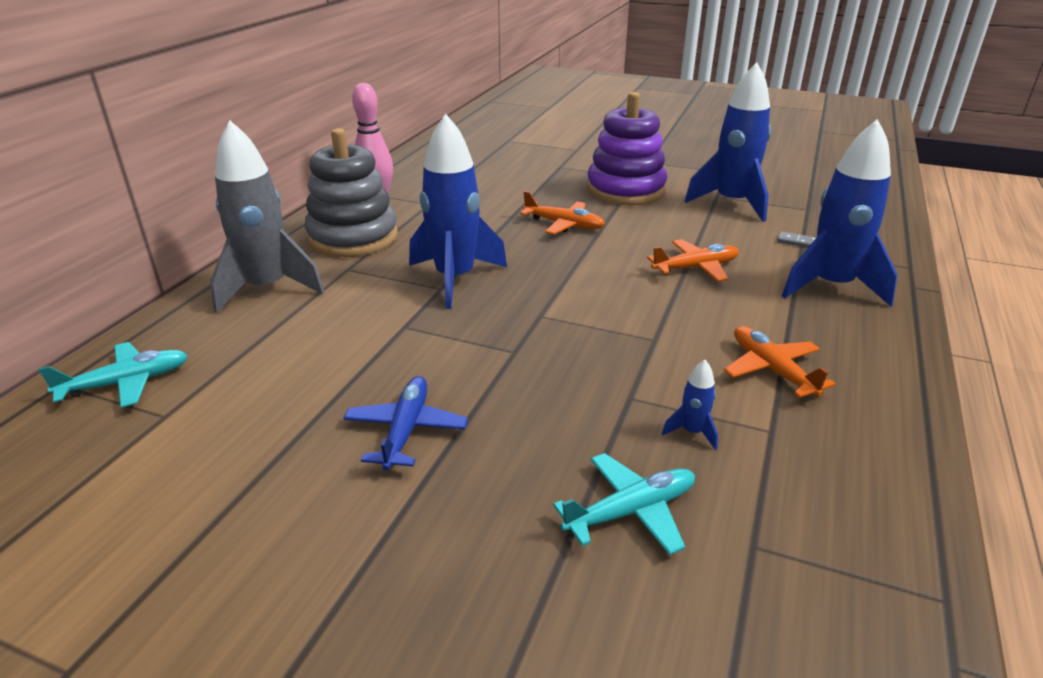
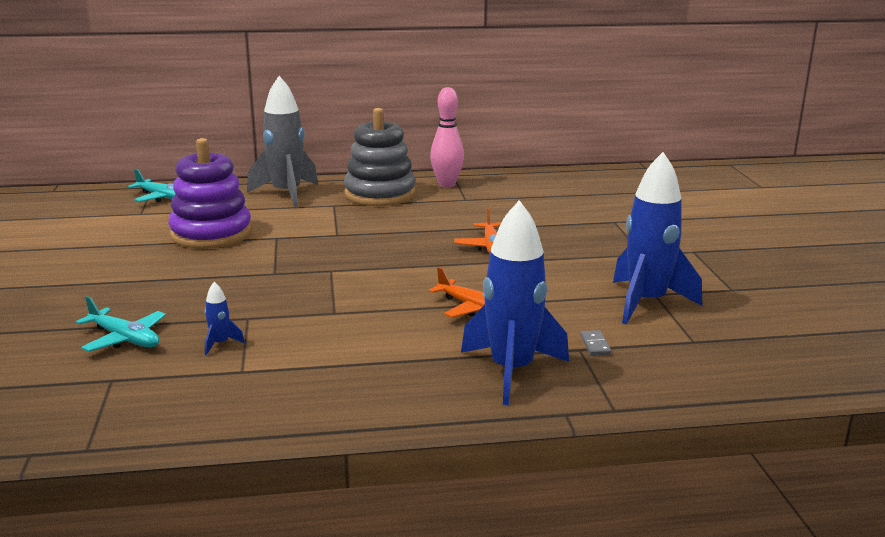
camera: 60 degrees right, 10 degrees down
blue plane [343,376,468,470] -> none
blue rocket [409,114,507,309] -> none
purple stacking toy [587,92,667,205] -> purple stacking toy moved to [168,138,252,249]
orange plane [724,326,836,398] -> none

